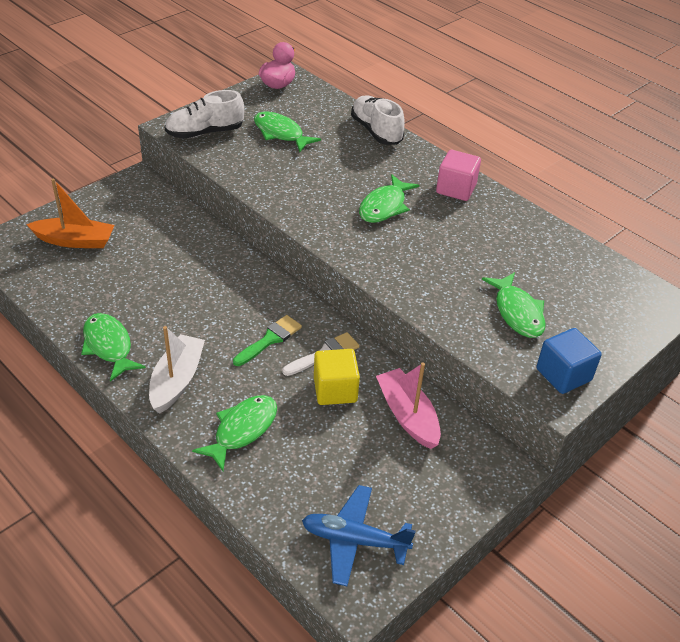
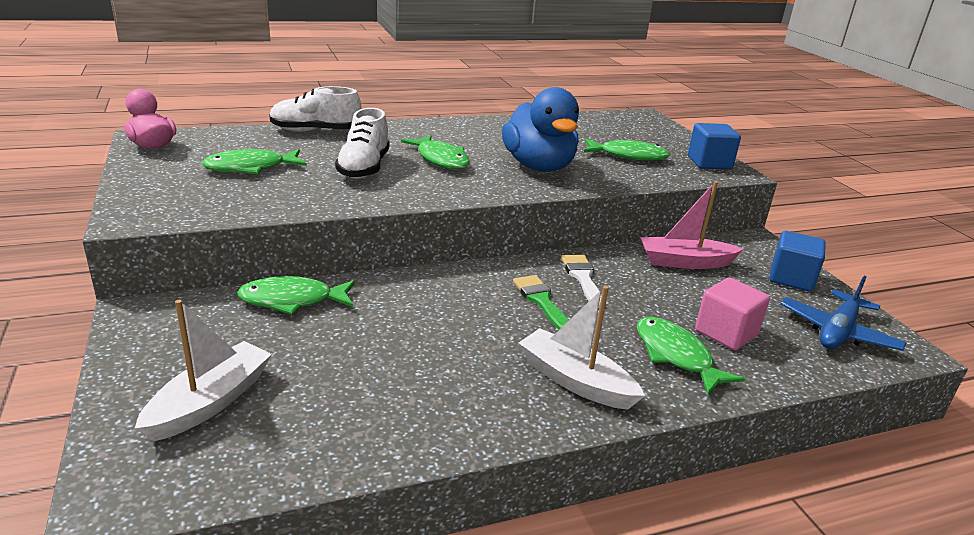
camera: 65 degrees left, 15 degrees down
orange boat [26,178,115,248] -> white boat [134,300,272,441]
green fish [81,313,146,381] -> green fish moved to [237,276,355,315]
white shoe [165,90,244,139] -> white shoe moved to [335,108,389,179]
yellow cube [314,349,360,405] -> none
pink cube [436,150,481,201] -> pink cube moved to [695,277,770,350]
none -> blue duck [502,87,579,172]
none -> blue cube [769,231,826,292]

